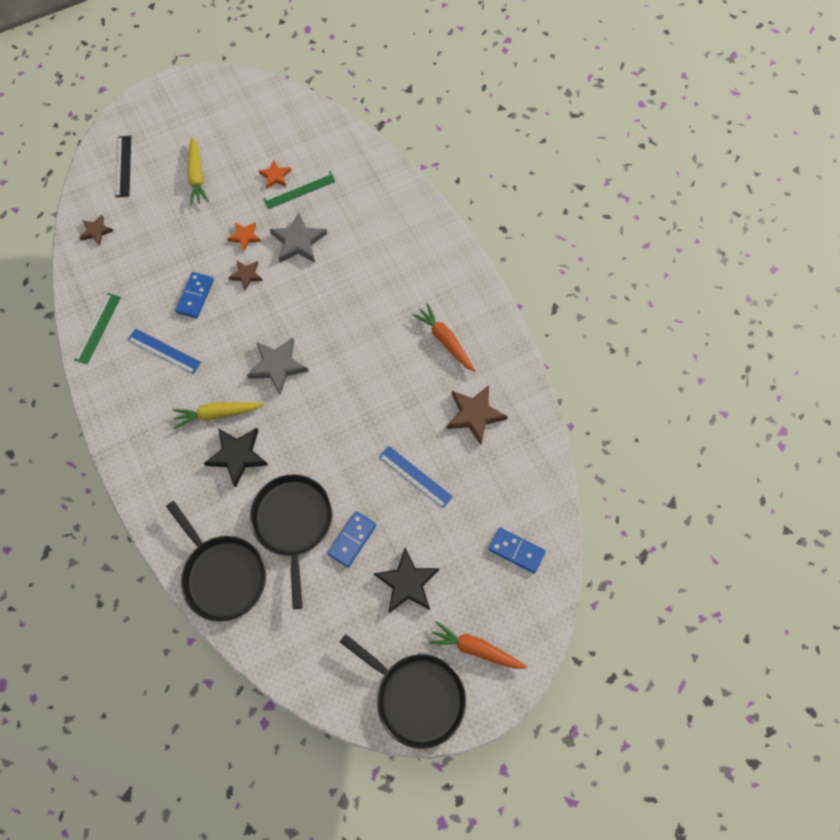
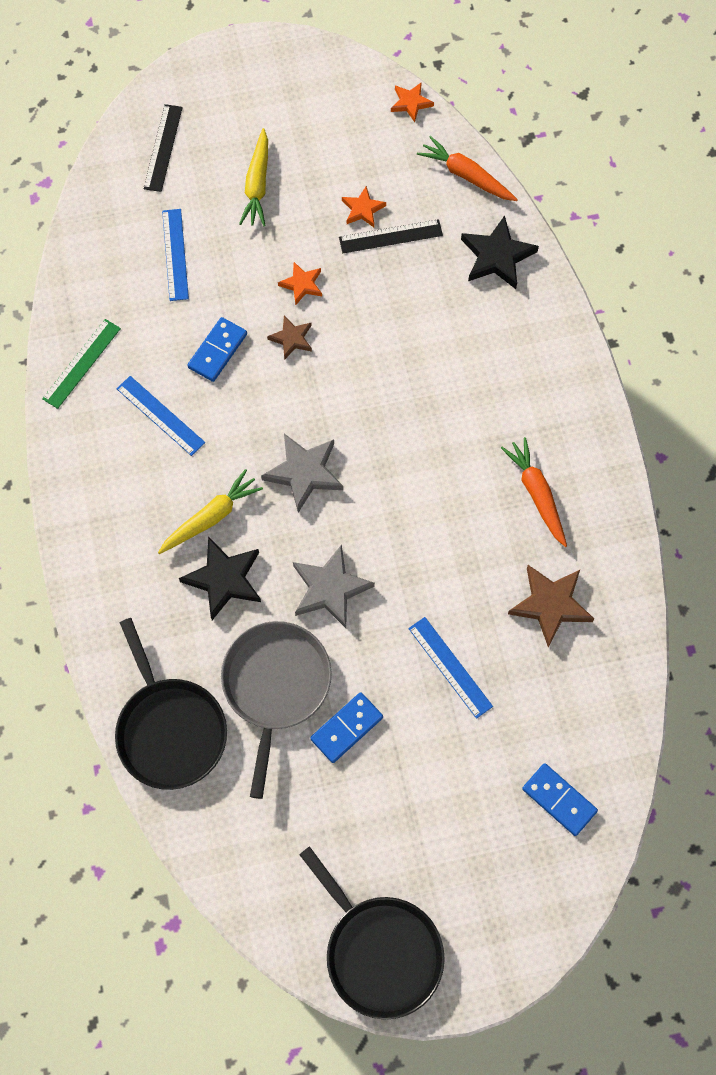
camera: 15 degrees right, 0 degrees up
brown star [79,215,113,245] -> none
yellow carrot [173,402,264,429] -> yellow carrot turned 135 degrees clockwise [158,469,263,554]
black pan [250,475,332,609] -> grey pan [221,621,332,799]
green ruler [263,171,336,209] -> black ruler [339,219,443,253]
grey star [270,212,327,263] -> grey star moved to [293,544,375,628]
black star [374,548,440,613] -> black star moved to [461,215,539,289]
orange carrot [429,621,528,669] -> orange carrot moved to [417,136,518,201]
none -> blue ruler [162,209,189,301]
none -> orange star [391,82,434,122]

